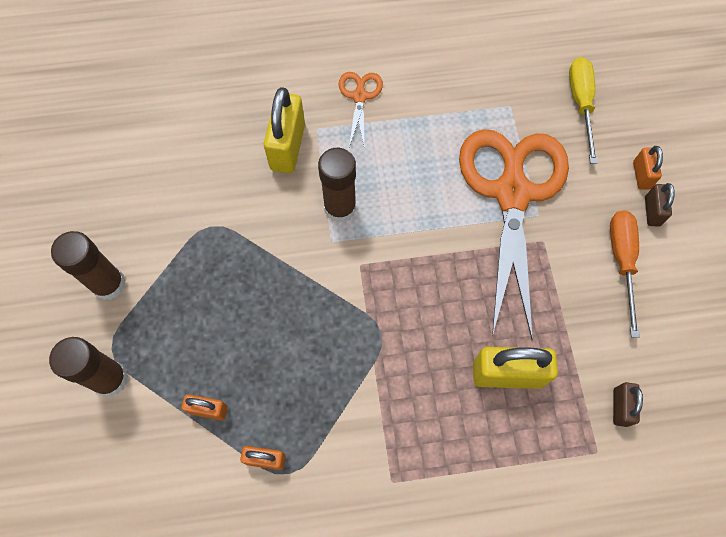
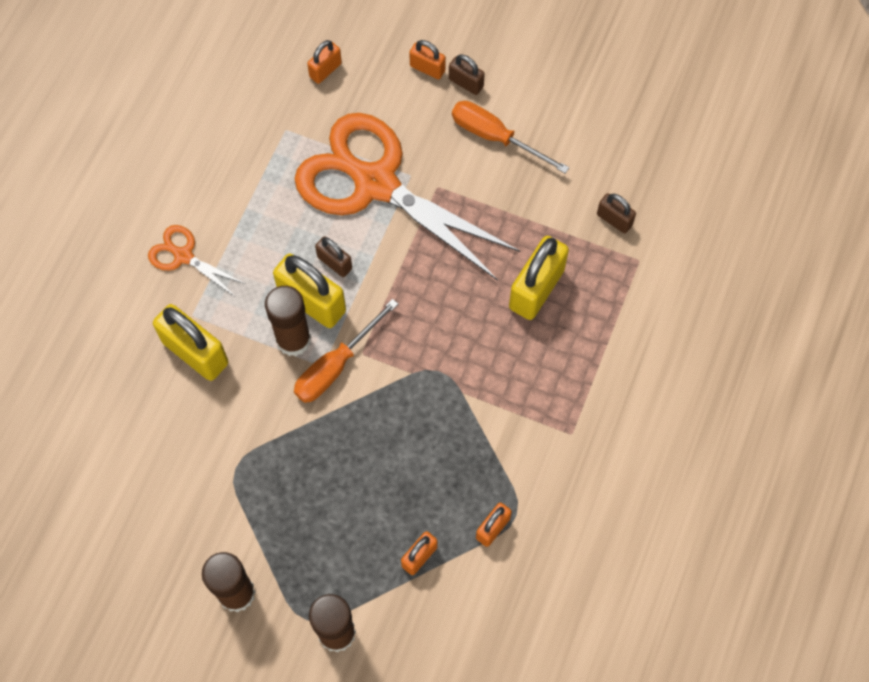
camera: 60 degrees left, 0 degrees up
yellow screwdriver [569,57,598,164] -> orange padlock [307,40,342,84]
none -> yellow padlock [273,254,346,328]
none -> orange screwdriver [294,299,398,403]
none -> brown padlock [315,236,352,277]

